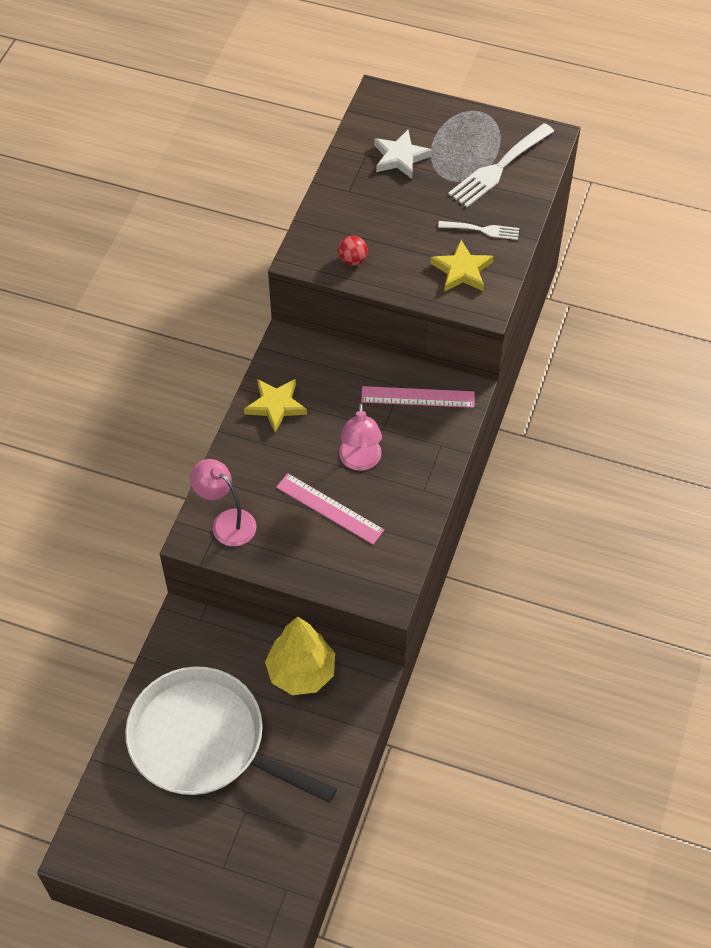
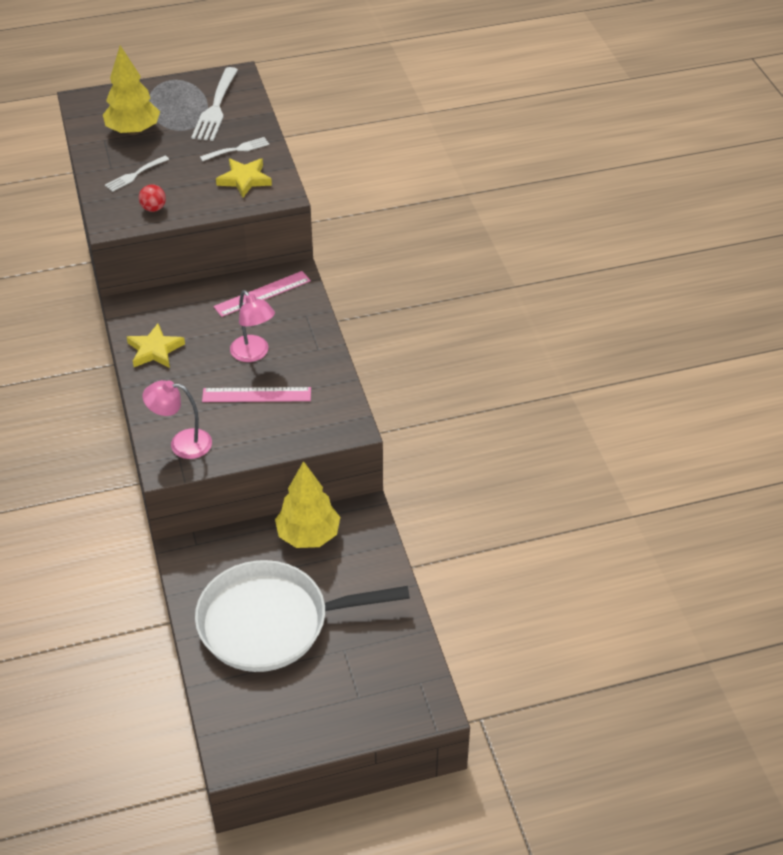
camera: 35 degrees left, 10 degrees down
white star [374,130,432,179] -> yellow tree [103,46,160,135]
none -> white fork [105,156,169,192]

